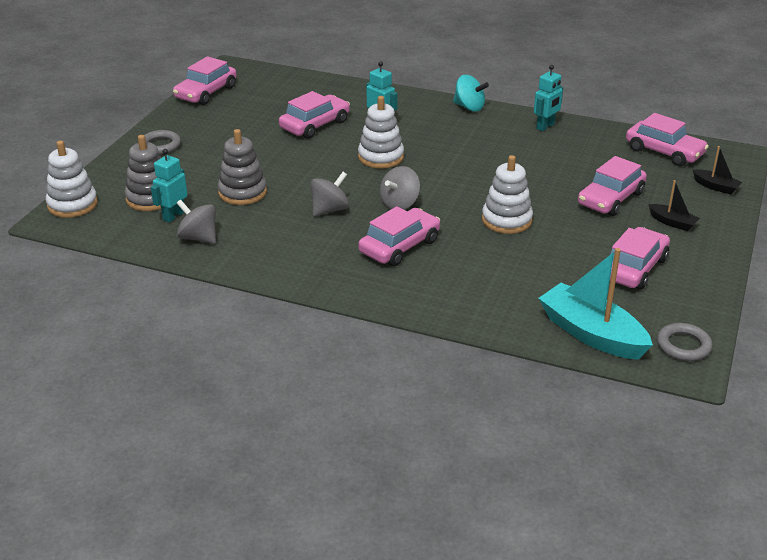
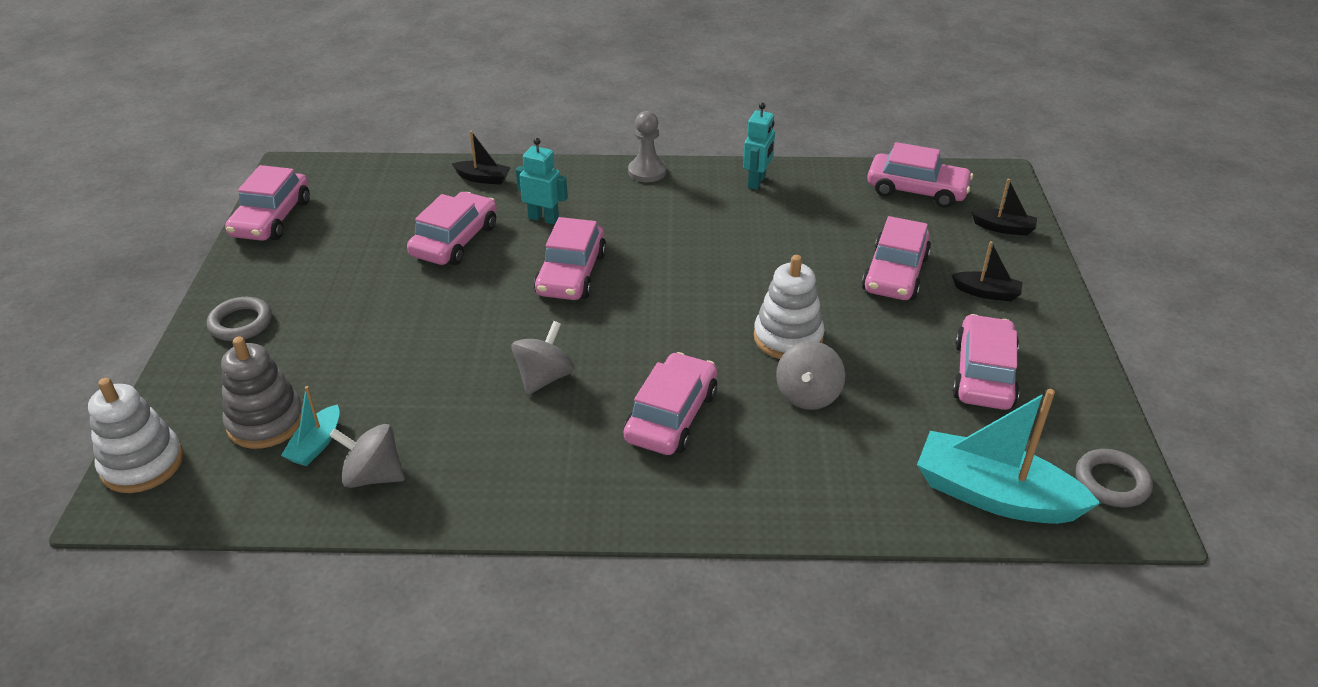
camera: 20 degrees left, 5 degrees up
turquoise robot [151,149,188,222] -> turquoise boat [281,386,340,466]
grey stacking toy [218,129,267,205] -> none
white stacking toy [358,96,404,169] -> pink car [534,217,607,300]
grey spinning top [380,166,420,210] -> grey spinning top moved to [776,341,845,410]
turquoise spinning top [453,74,489,112] -> grey pawn [628,111,666,182]
none -> black boat [452,131,511,185]

